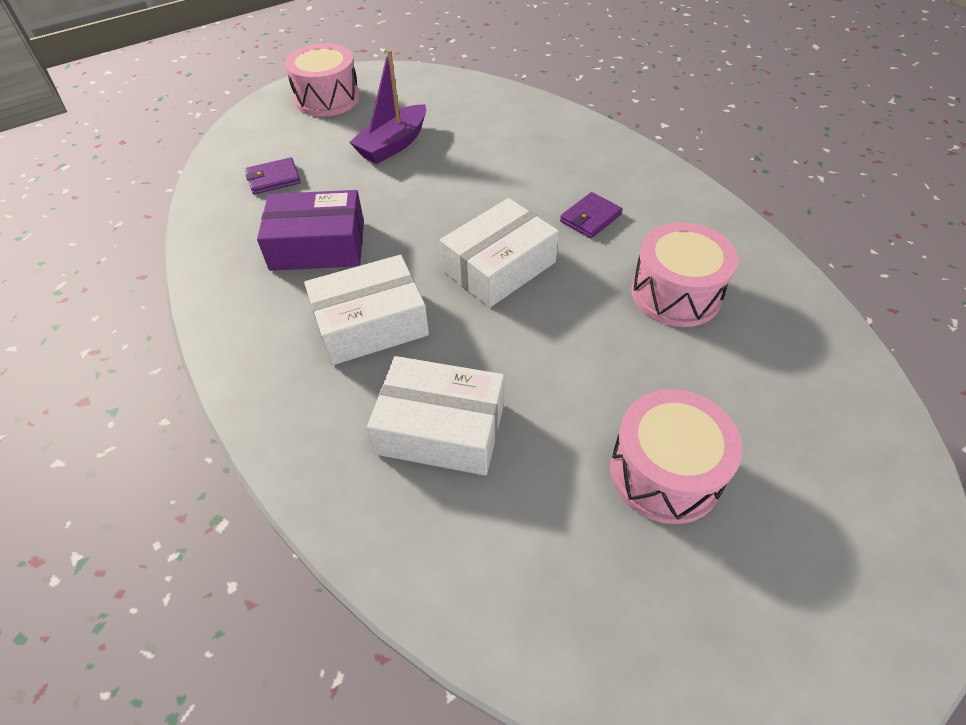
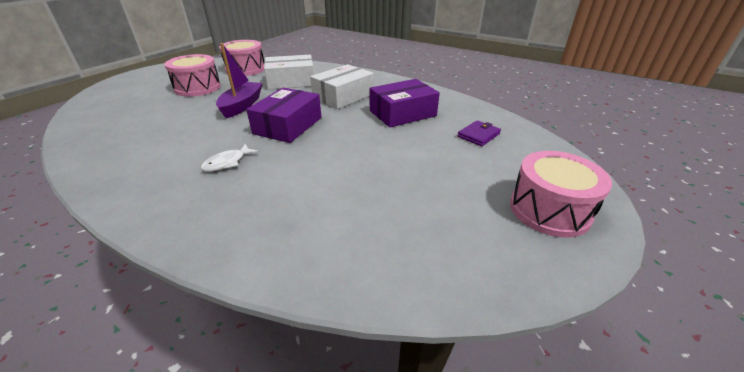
camera: 155 degrees right, 15 degrees down
purple boat [349,50,426,164] -> purple boat moved to [216,43,263,118]
white box [440,198,559,308] -> purple box [246,88,321,143]
purple wallet [560,192,623,238] -> white fish [201,144,258,172]
pink drum [631,222,738,327] -> pink drum moved to [219,40,265,76]

